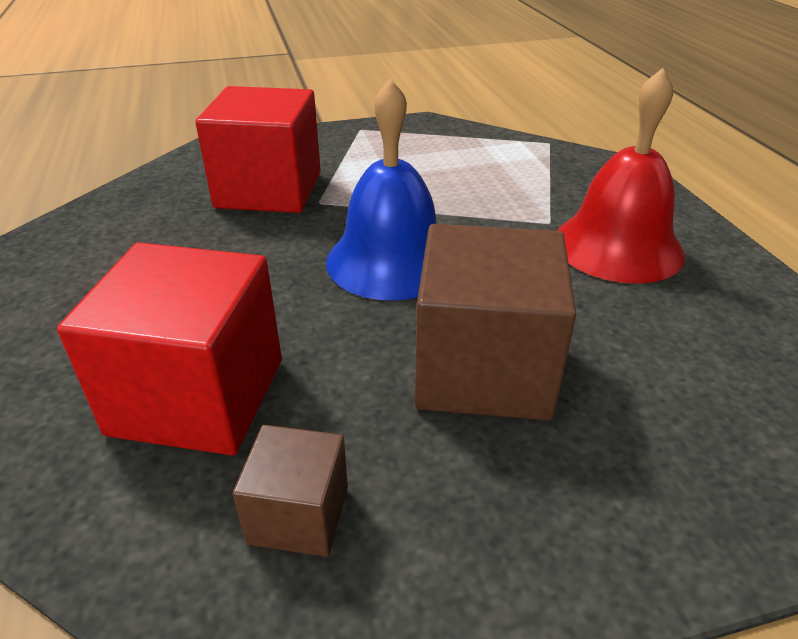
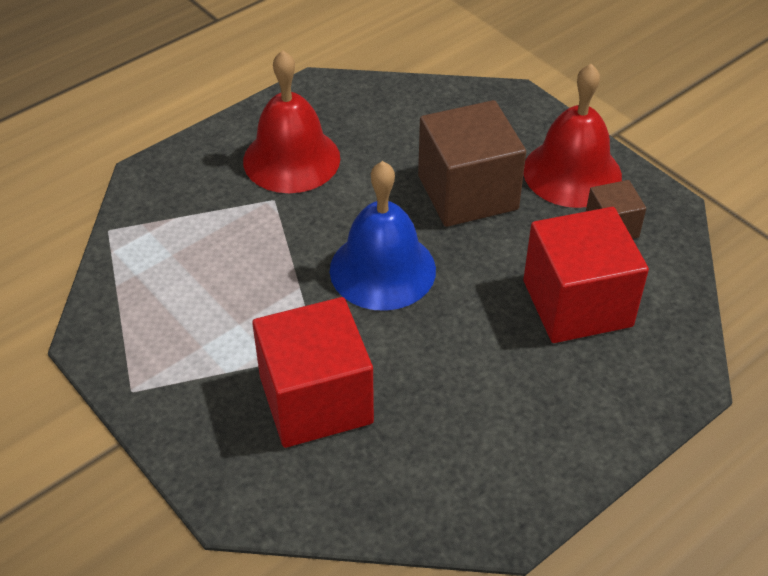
camera: 115 degrees left, 10 degrees up
none -> red bell [524,64,622,208]

